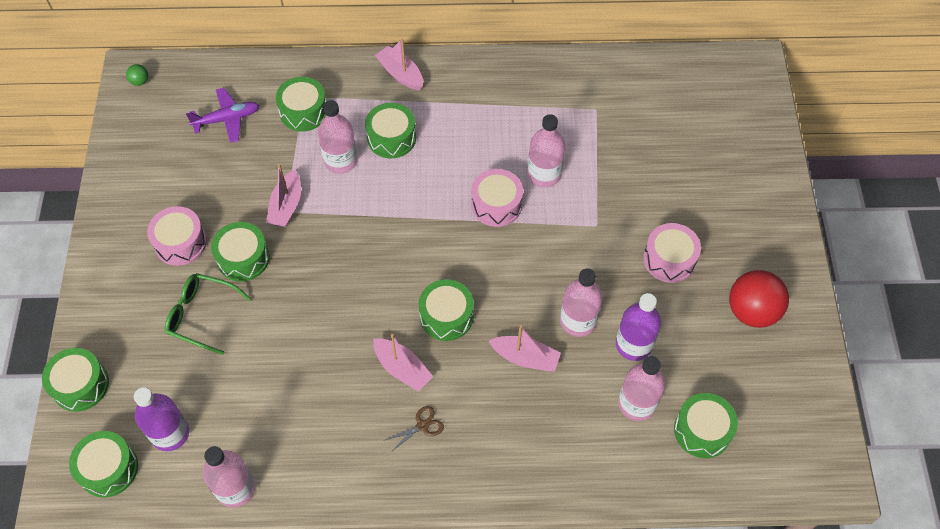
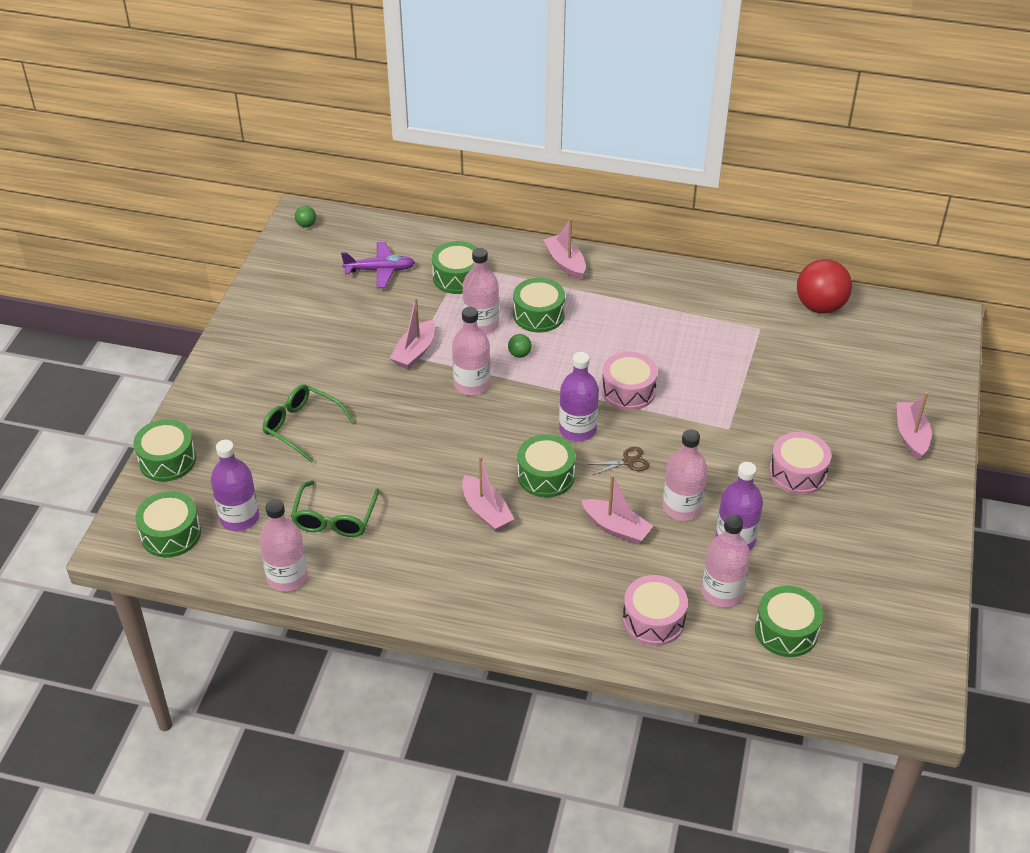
camera: 15 degrees right, 15 degrees down
pink drum [147,206,207,266] -> pink drum moved to [623,575,688,646]
green drum [211,222,270,282] -> none
brown scissors [385,406,444,452] -> brown scissors moved to [588,447,649,475]
pink bottle [528,114,565,187] -> pink bottle moved to [452,307,490,395]
red ball [729,270,789,328] -> red ball moved to [797,259,852,314]
none -> green glasses [291,480,379,537]
none -> green ball [508,334,532,358]
none -> purple bottle [559,352,599,441]
none -> pink boat [897,392,932,460]

